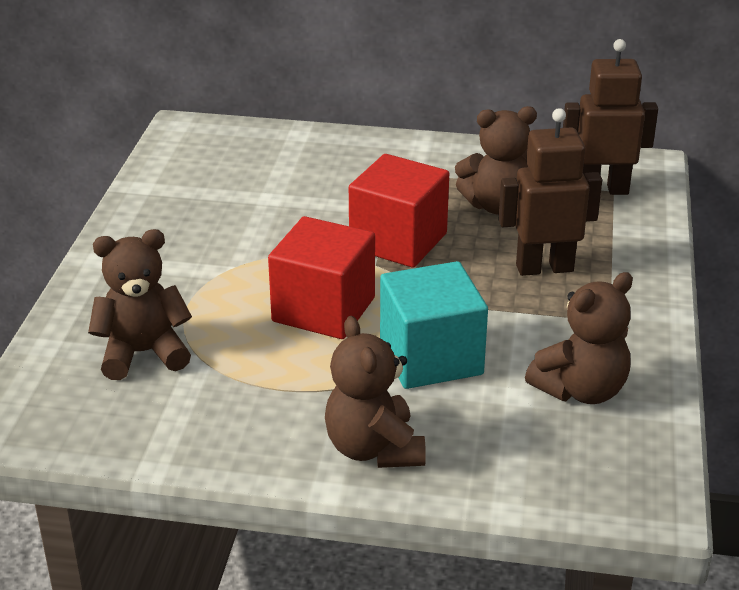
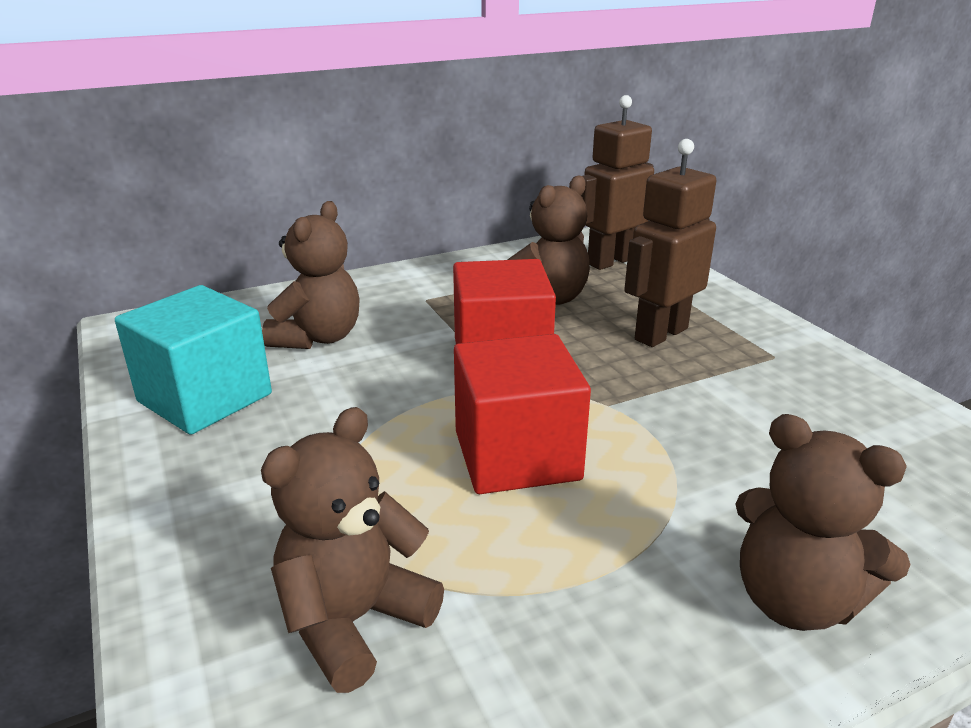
camera: 35 degrees left, 5 degrees down
turquoise cube [380,261,488,389] -> turquoise cube moved to [115,285,272,435]
brown teddy bear [525,272,633,404] -> brown teddy bear moved to [262,201,360,349]

